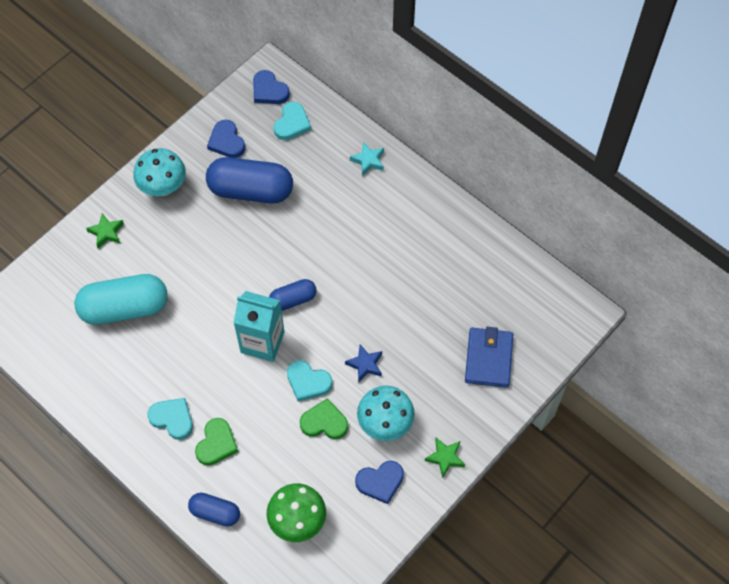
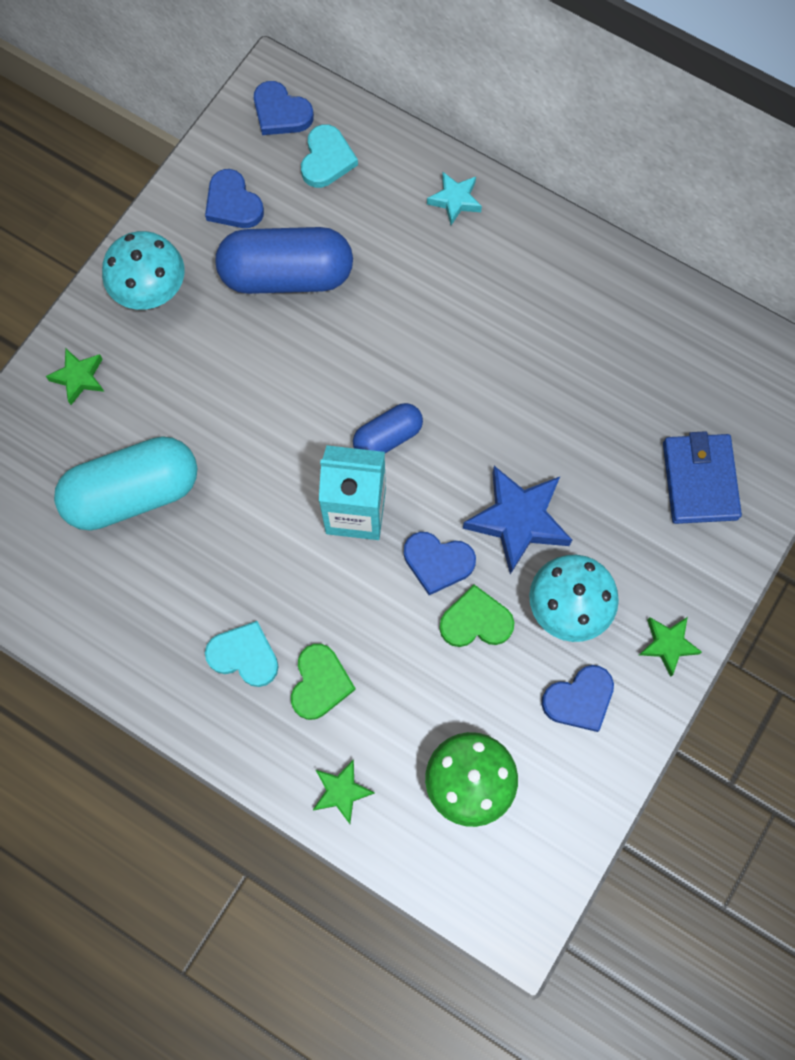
camera: 10 degrees left, 10 degrees up
blue capsule [188,493,240,527] -> green star [313,760,375,824]
turquoise heart [287,360,332,401] -> blue heart [404,532,476,595]
blue star [345,344,382,382] -> blue star [463,466,572,574], size x1.81

